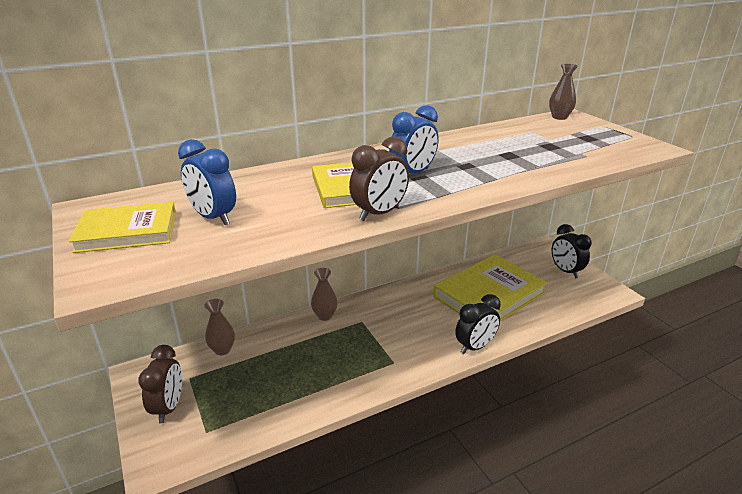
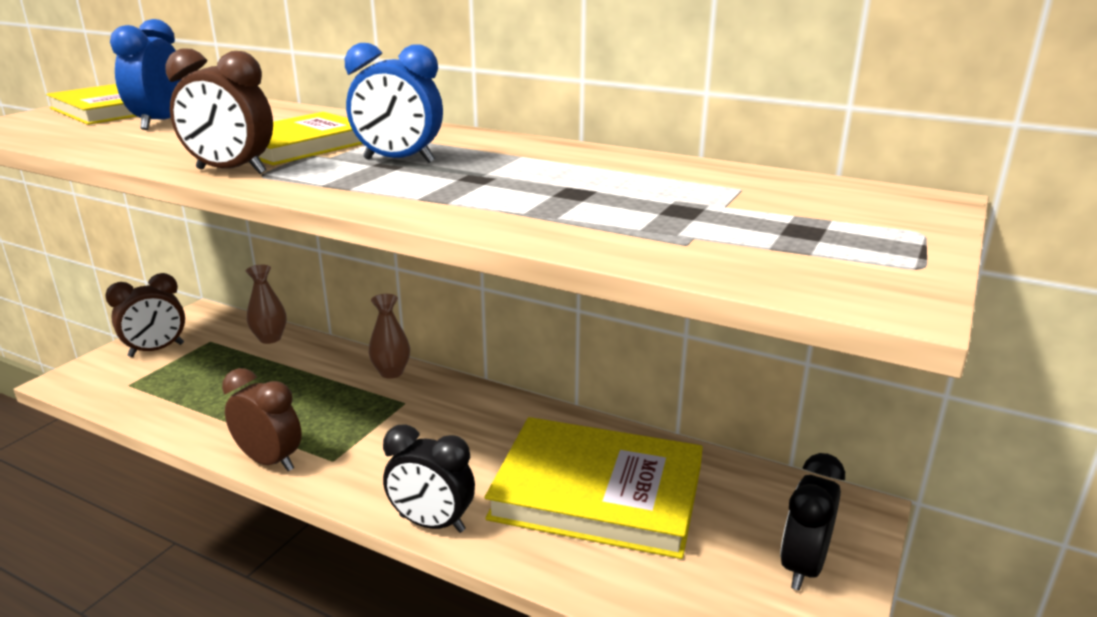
camera: 55 degrees right, 5 degrees down
brown vase [549,64,578,120] -> none
none -> brown clock [222,368,302,471]

